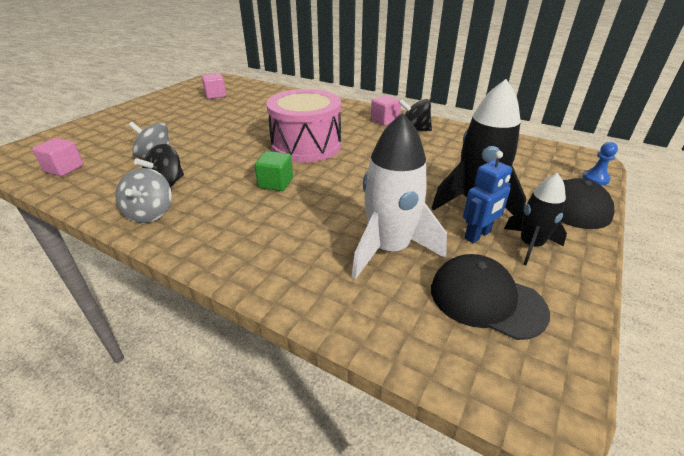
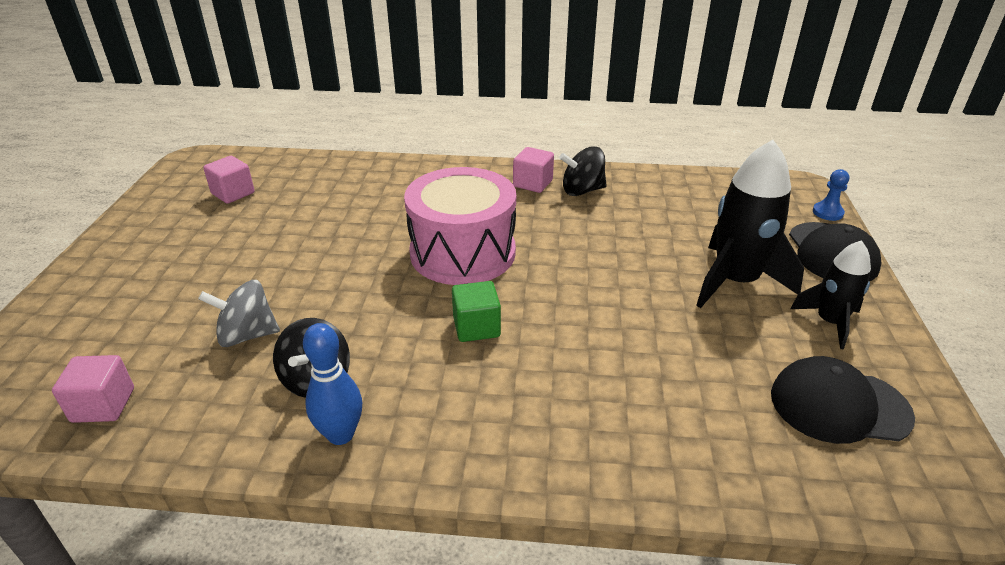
camera: 25 degrees left, 0 degrees up
grey spinning top [115,168,172,223] -> blue bowling pin [303,323,362,445]
white rocket [352,113,447,279] -> none
blue robot [463,151,512,243] -> none

